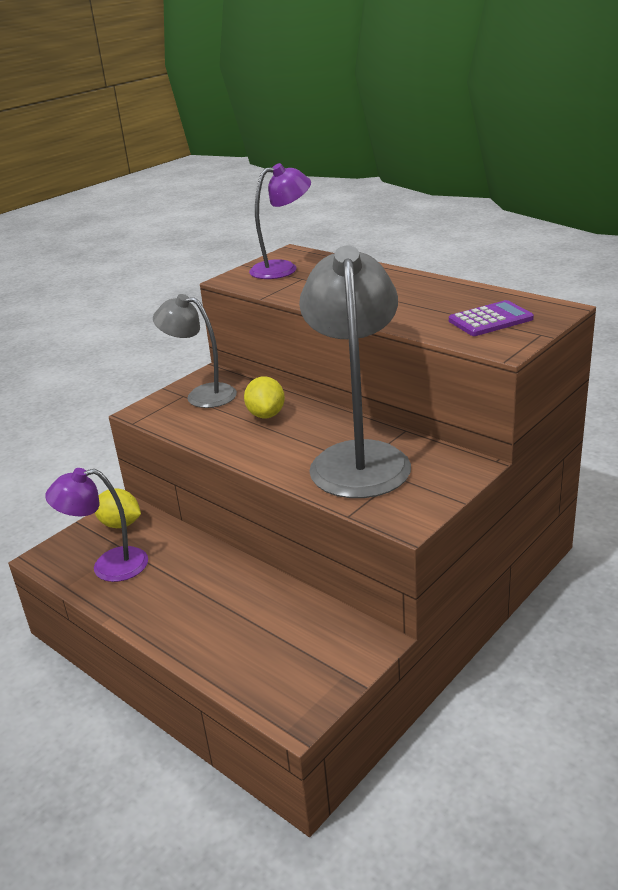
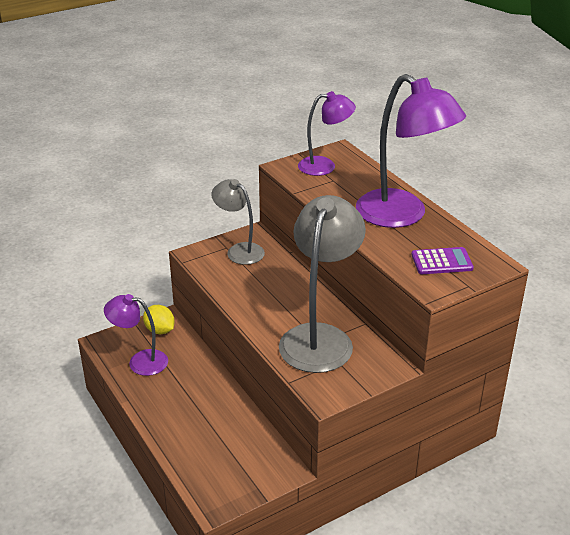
camera: 15 degrees right, 5 degrees up
yellow lemon [244,376,285,418] -> none
none -> purple lamp [356,74,466,228]

